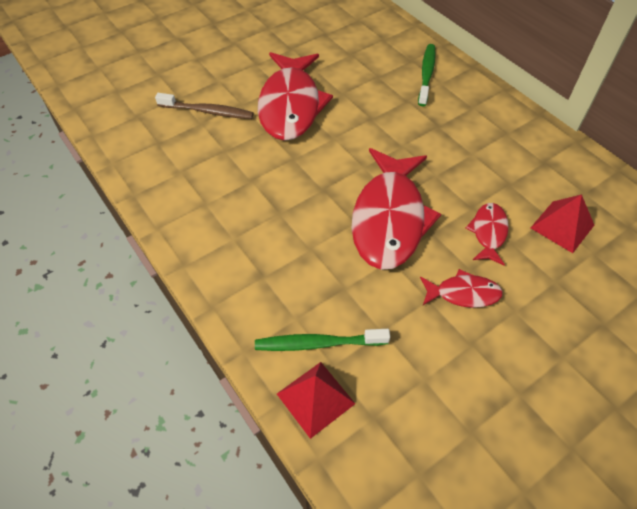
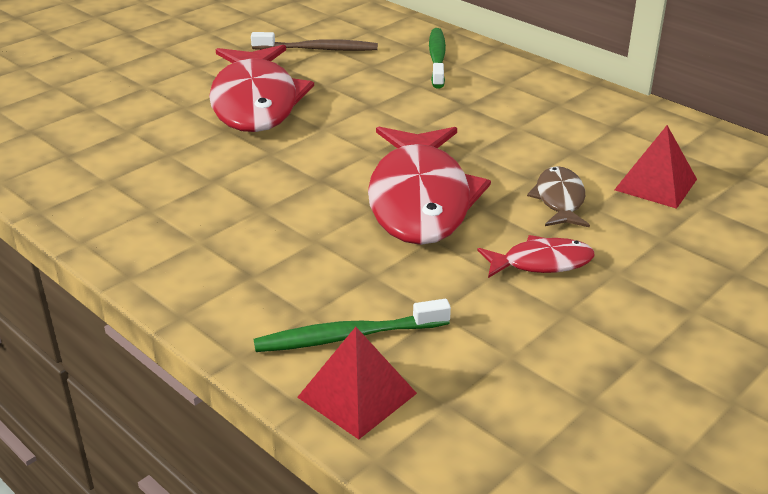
camera: 10 degrees left, 20 degrees down
brown toothbrush [155,93,254,119] -> brown toothbrush moved to [251,32,378,51]
red fish [466,203,509,266] -> brown fish [527,166,590,228]

